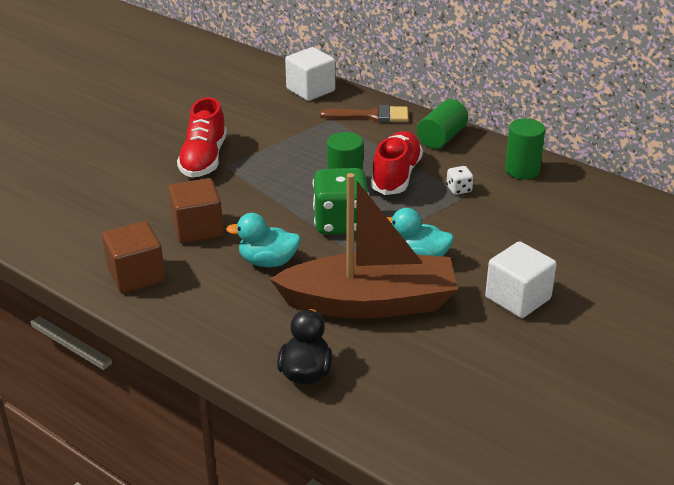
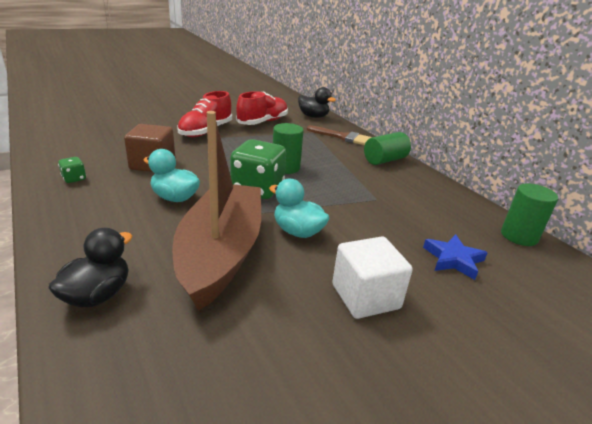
camera: 20 degrees right, 5 degrees down
brown cube [102,221,165,293] -> green dice [58,157,86,183]
brown boat [270,173,458,319] -> brown boat turned 105 degrees counterclockwise [172,111,261,311]
white cube [285,47,335,101] -> black duck [298,87,336,118]
red shoe [371,131,423,195] -> red shoe moved to [236,91,288,125]
white dice [446,166,473,195] -> none
green cylinder [505,118,545,179] -> green cylinder moved to [501,183,558,246]
none -> blue star [423,234,488,280]

